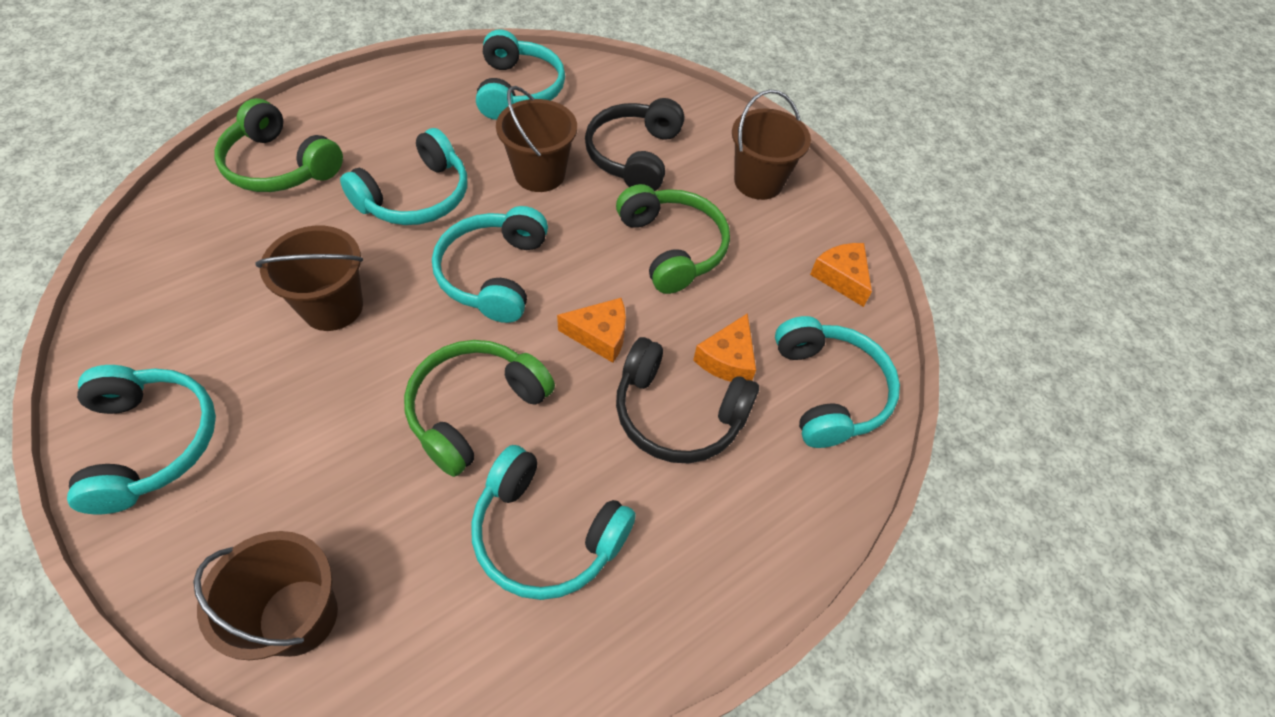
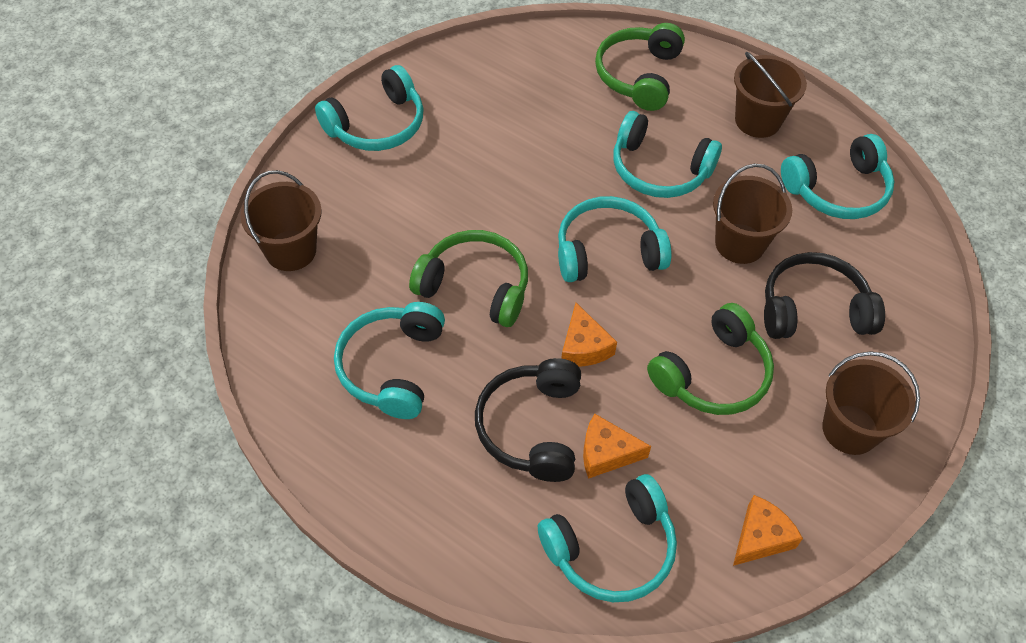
camera: 75 degrees right, 0 degrees up
brown bucket [255,226,363,331] -> brown bucket moved to [734,52,807,138]

